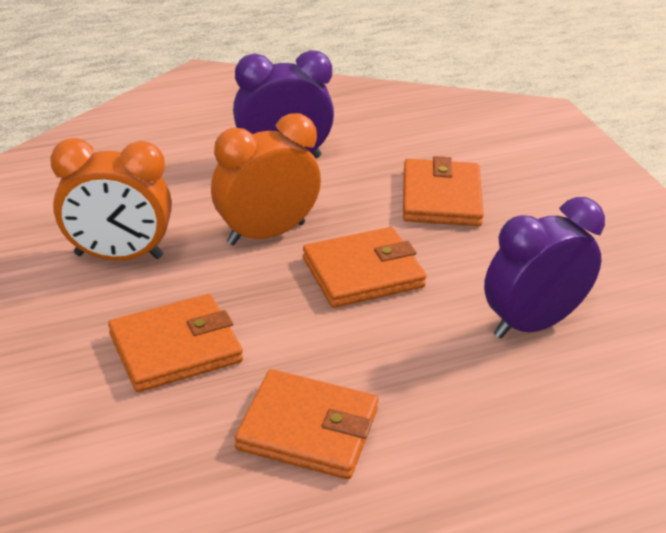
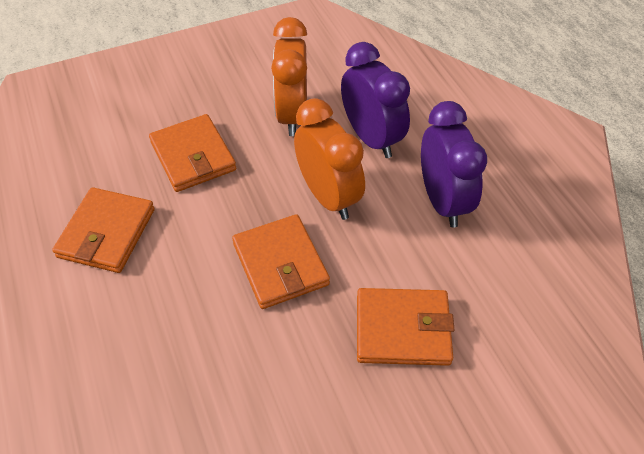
camera: 90 degrees right, 15 degrees up
purple clock [484,197,605,339] -> purple clock moved to [341,42,410,158]

